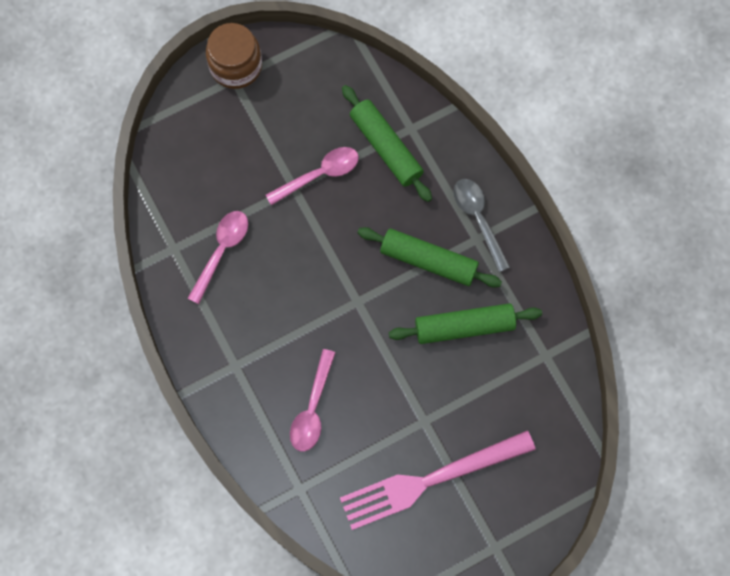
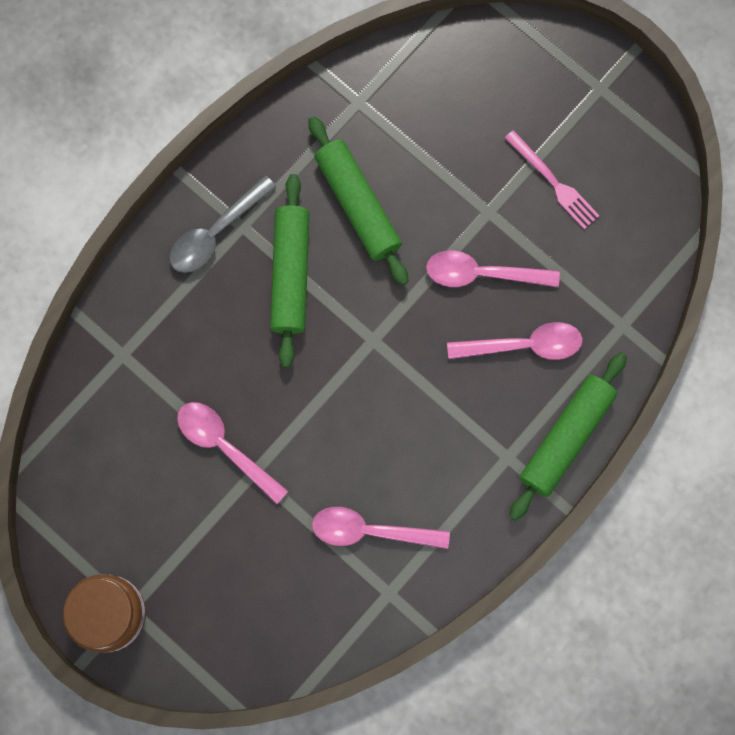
camera: 110 degrees left, 5 degrees up
pink fork [340,430,536,530] -> pink fork [505,130,600,229], size x0.50
green rolling pin [342,85,432,202] -> green rolling pin moved to [509,352,627,521]
none -> pink spoon [426,250,560,287]

